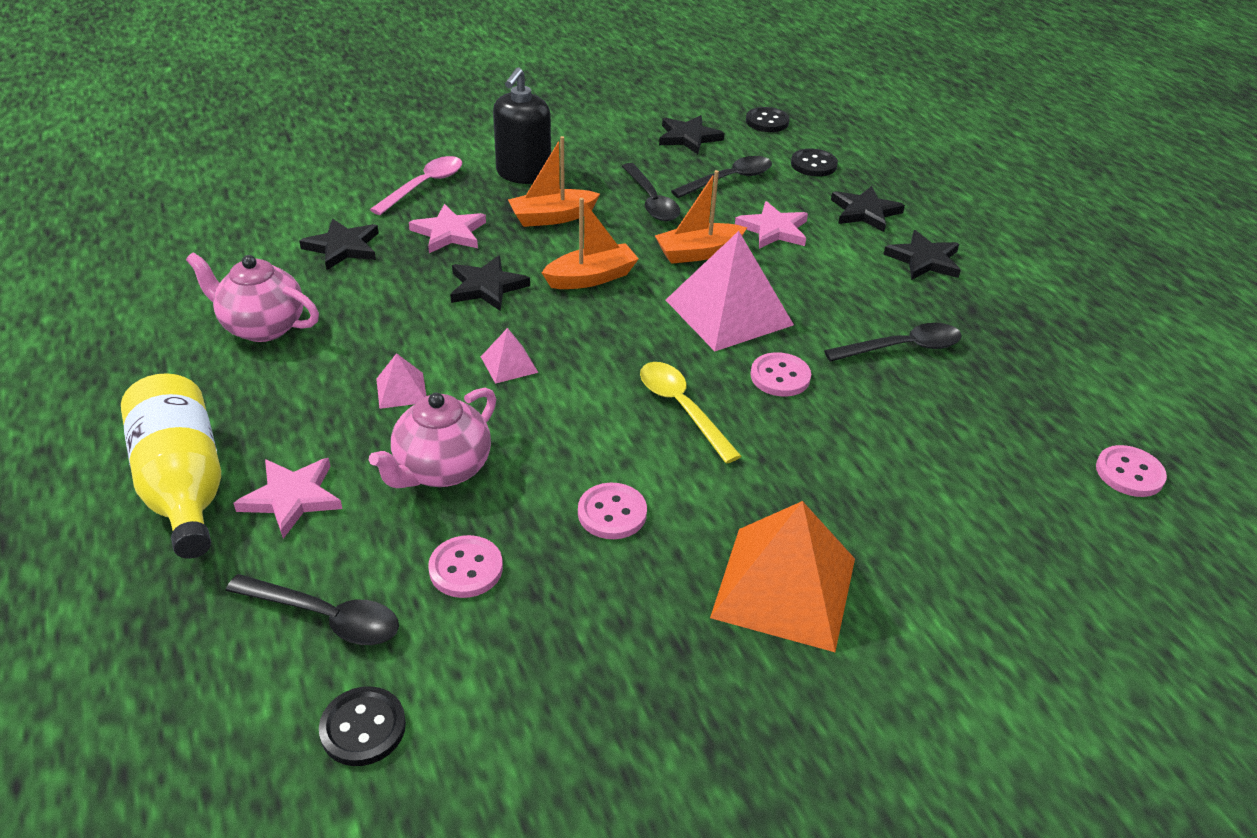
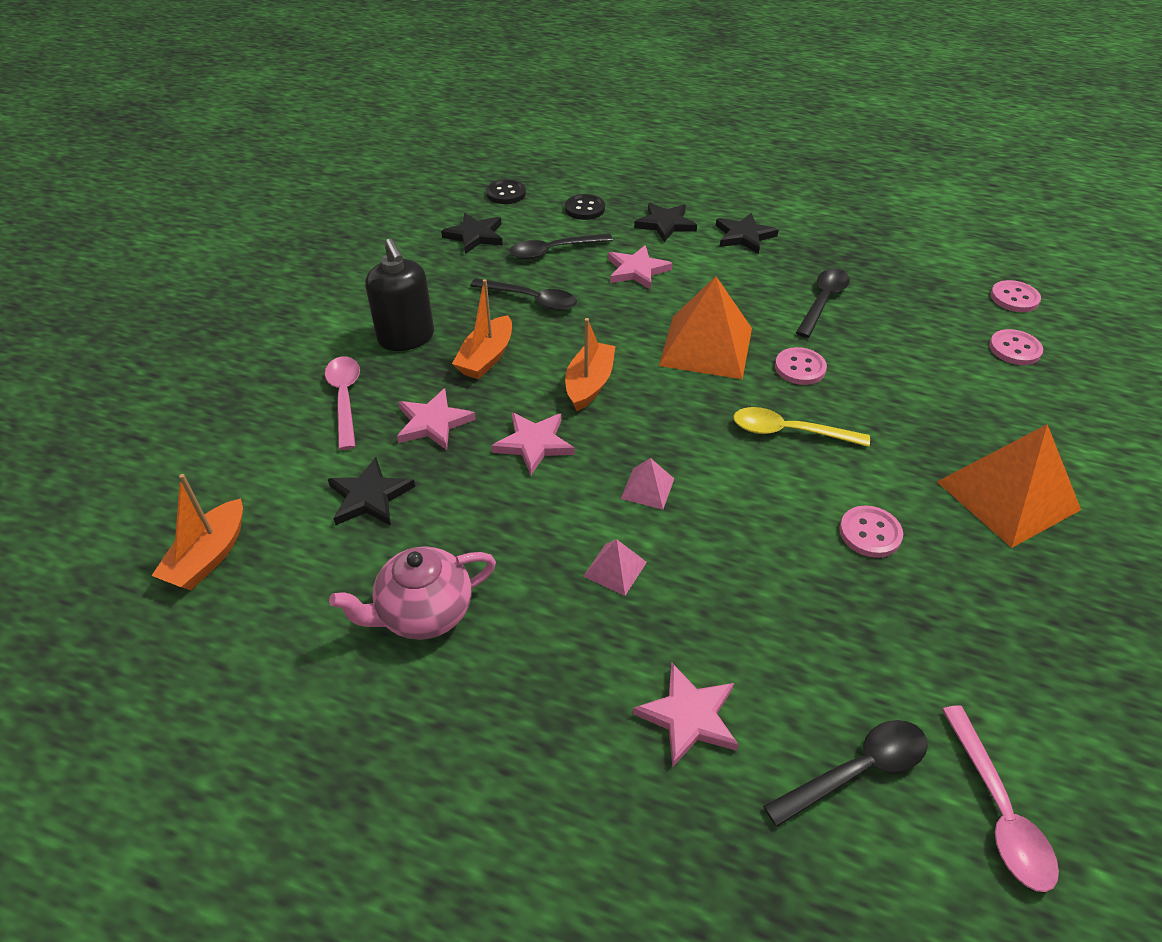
camera: 45 degrees left, 5 degrees up
yellow bottle [121,373,221,559] -> none
black button [319,686,406,766] -> pink spoon [942,705,1059,892]
pink teapot [369,388,496,488] -> none
pink button [428,535,503,598] -> pink button moved to [989,329,1043,365]
black star [450,255,530,311] -> pink star [491,413,575,475]
orange boat [655,170,747,264] -> orange boat moved to [151,474,243,590]
pink pyramid [666,231,794,351] -> orange pyramid [659,276,752,379]
black spoon [671,156,772,198] -> black spoon turned 120 degrees counterclockwise [509,233,613,259]

